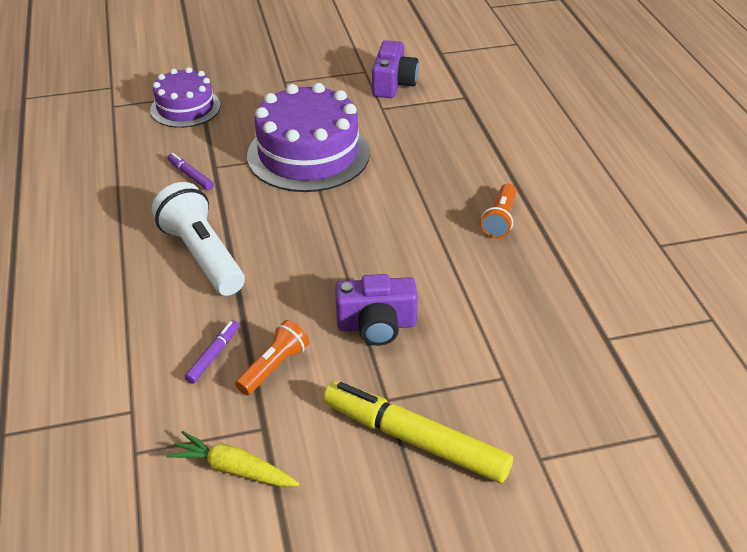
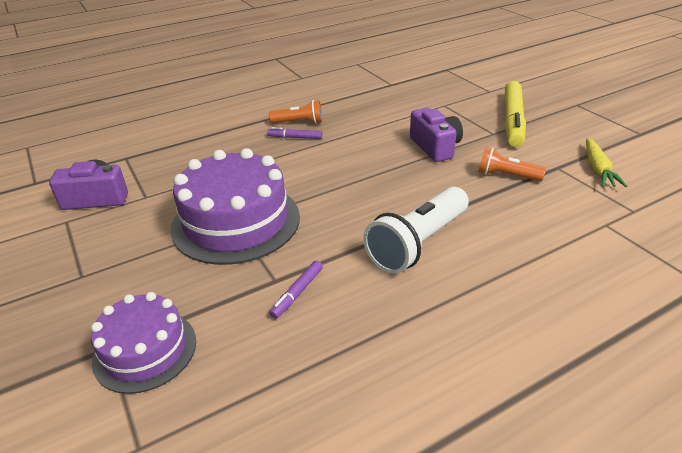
camera: 105 degrees left, 5 degrees down
purple marker [185,320,239,384] -> purple marker moved to [267,127,322,139]

